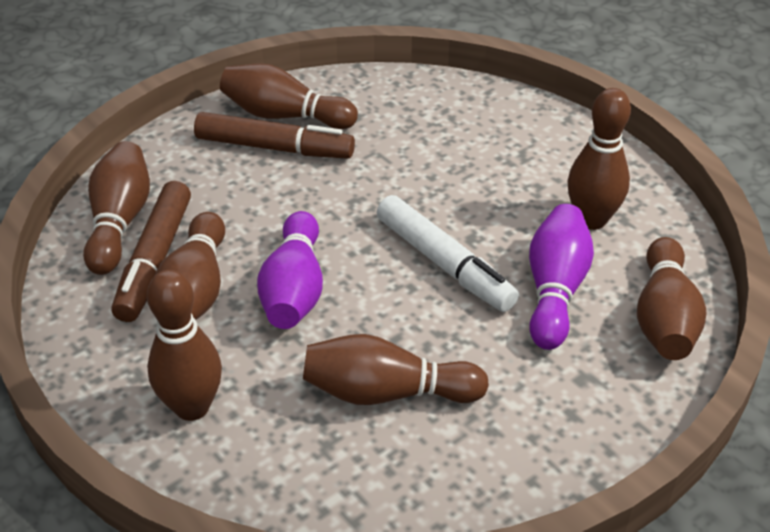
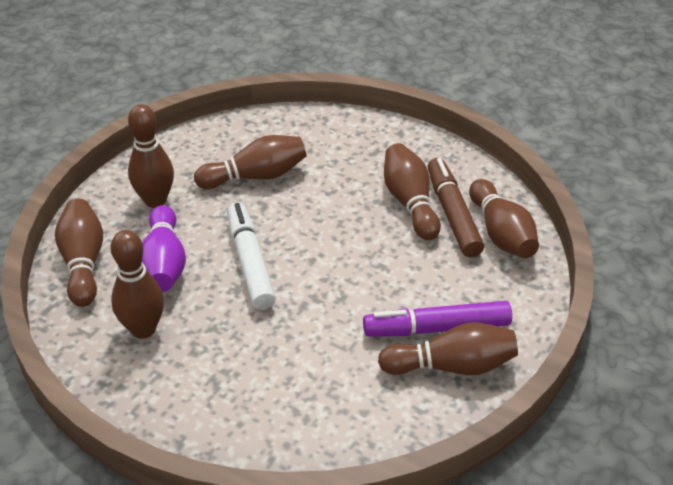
camera: 160 degrees right, 0 degrees up
brown bowling pin [147,270,222,421] -> brown bowling pin moved to [128,104,174,208]
brown marker [194,112,355,159] -> purple marker [363,301,512,337]
purple bowling pin [257,211,323,329] -> none
white marker [377,195,519,312] -> white marker turned 45 degrees clockwise [227,202,276,310]

